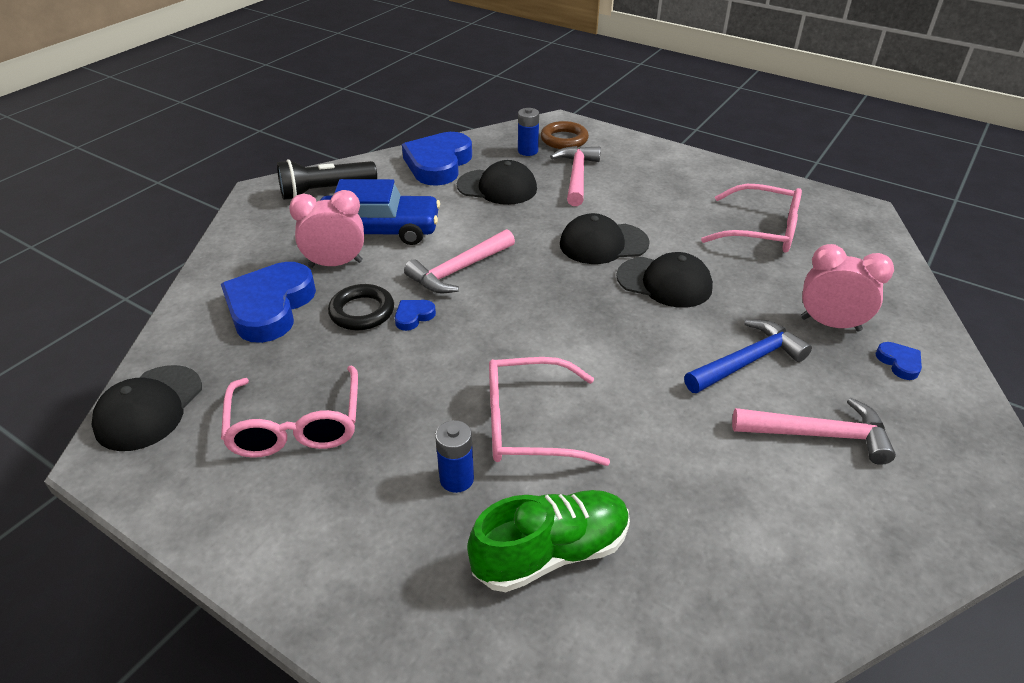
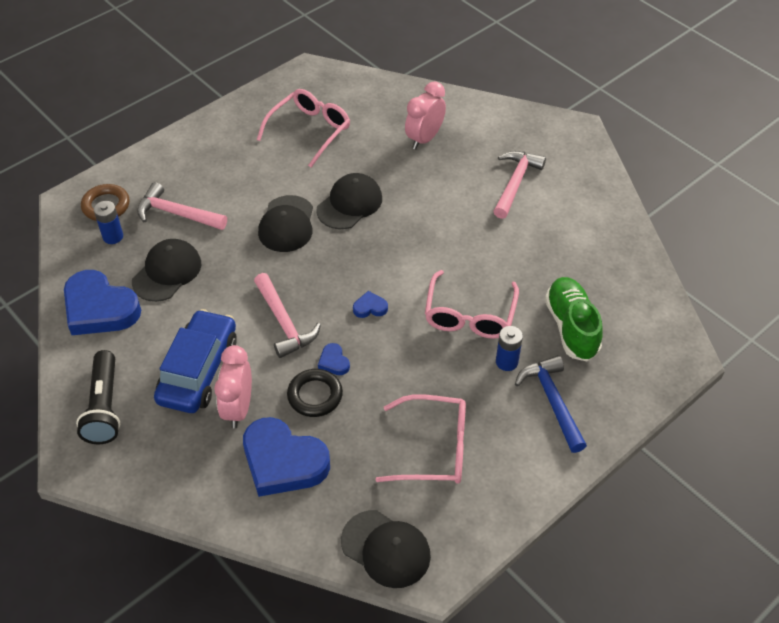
camera: 75 degrees left, 10 degrees up
blue hammer [684,319,812,393] -> blue hammer moved to [515,355,587,453]
blue heart [875,342,922,380] -> blue heart moved to [353,291,388,318]

